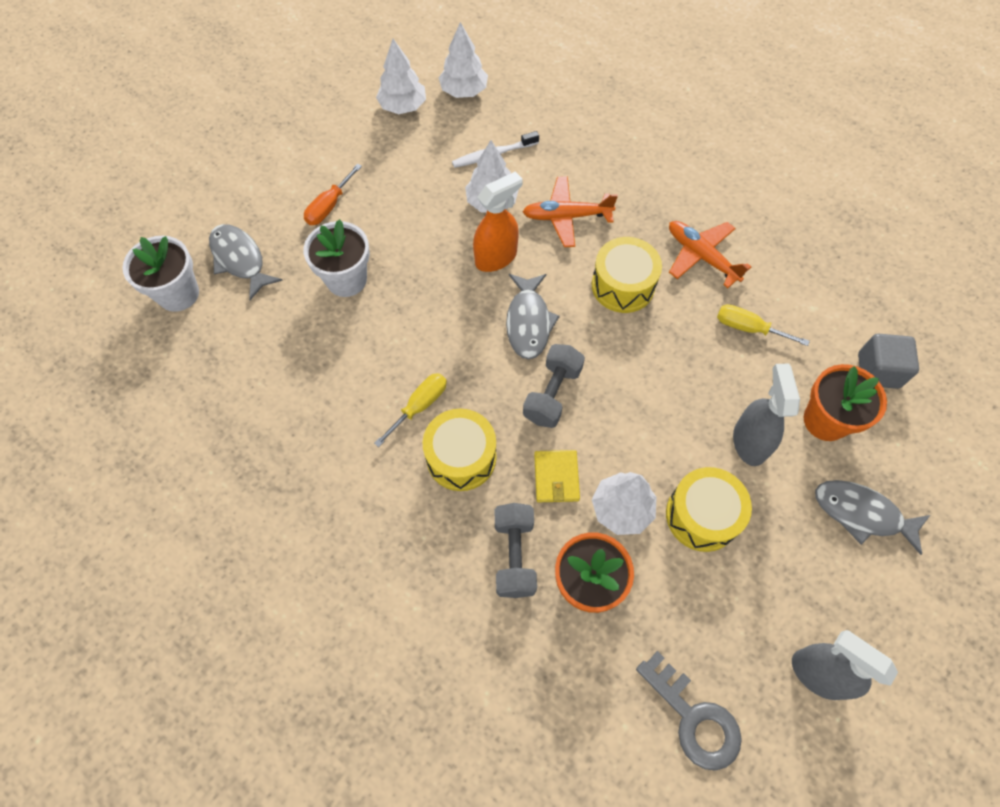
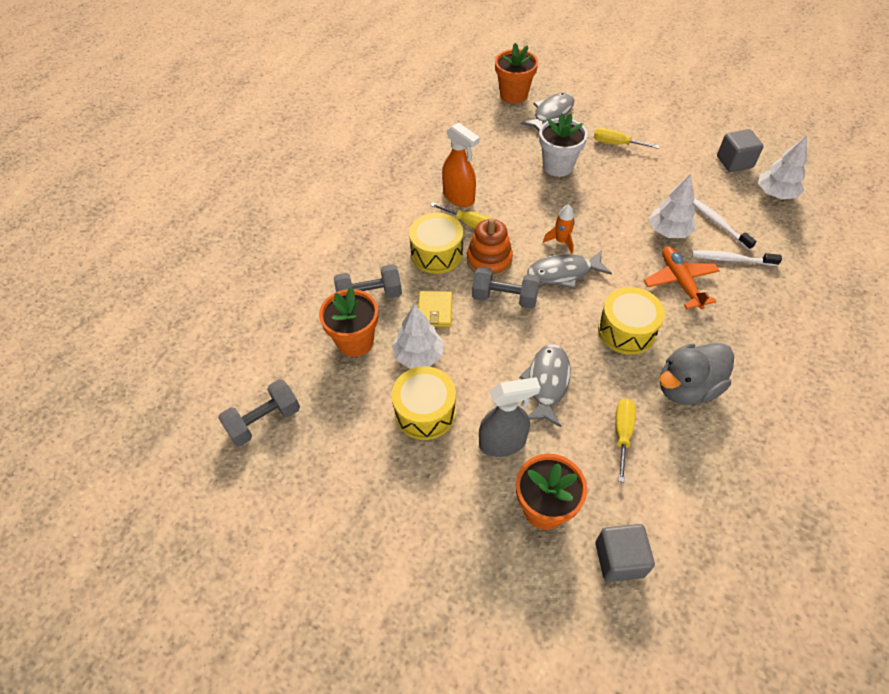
camera: 80 degrees right, 10 degrees down
white flower pot [122,236,199,312] -> orange flower pot [495,43,538,104]
orange screwdriver [304,164,362,225] -> yellow screwdriver [594,128,659,149]
white tree [376,39,426,114] -> grey cube [717,129,764,172]
orange spray bottle [473,171,523,272] -> orange spray bottle moved to [442,122,480,207]
yellow wallet [534,450,580,502] -> yellow wallet turned 75 degrees counterclockwise [418,291,452,327]
grey key [636,651,742,771] -> grey dumbbell [218,379,300,446]
orange plane [669,221,751,288] -> grey duck [659,343,734,405]
grey spray bottle [792,630,898,700] -> none
grey fish [815,480,930,555] -> grey fish moved to [519,344,570,427]
none -> orange stacking toy [467,218,513,277]
none -> orange rocket [543,204,575,254]
none -> white toothbrush [692,250,782,266]

